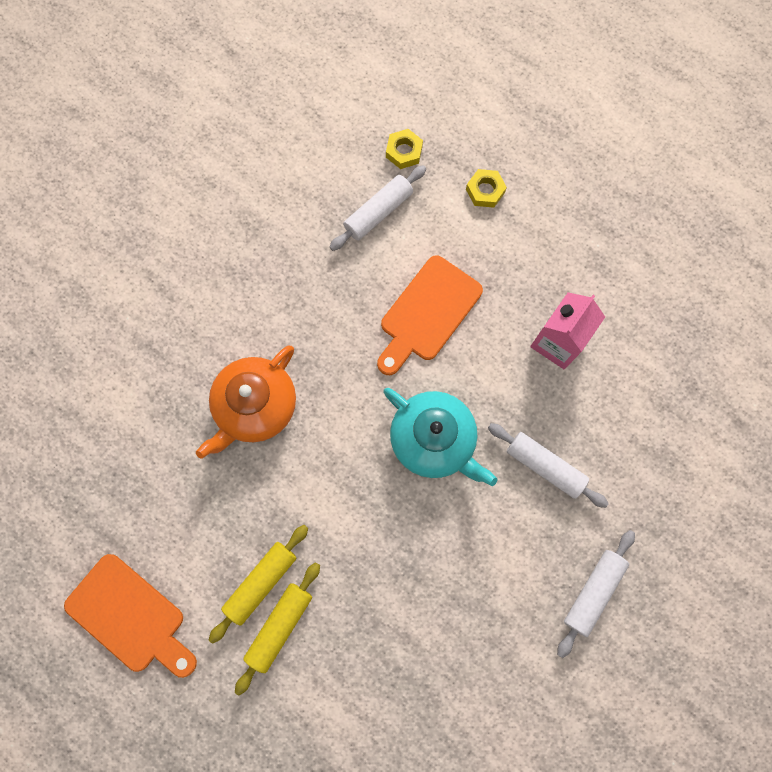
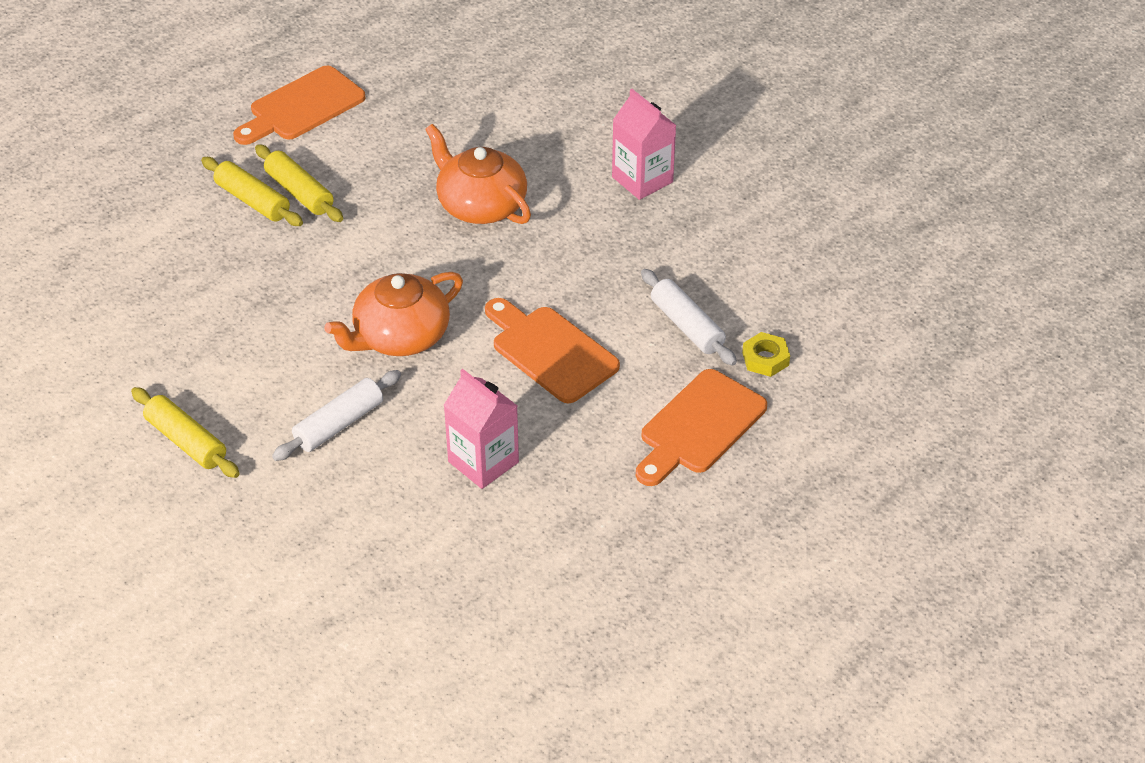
camera: 100 degrees right, 30 degrees down
turquoise teapot [383,388,497,486] -> orange teapot [324,272,463,356]
yellow nut [466,169,507,208] -> orange cutting board [636,369,767,486]
white rolling pin [557,530,635,658] -> yellow rolling pin [131,387,240,478]
none -> pink carton [612,89,677,200]

